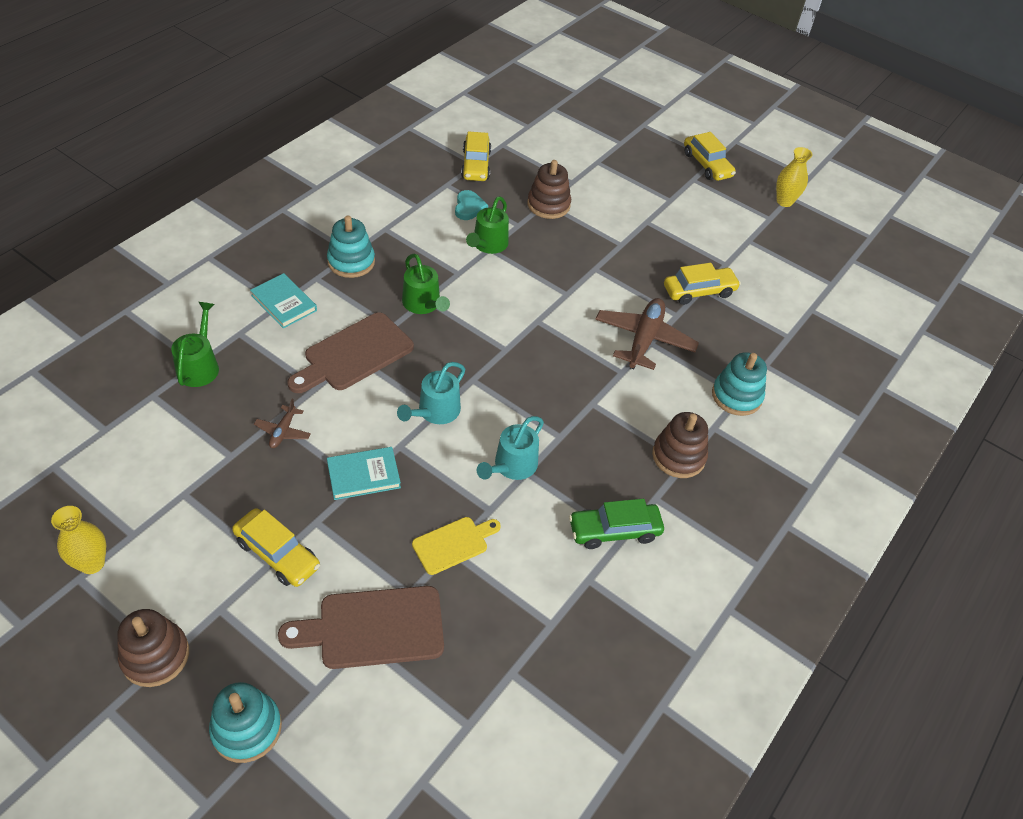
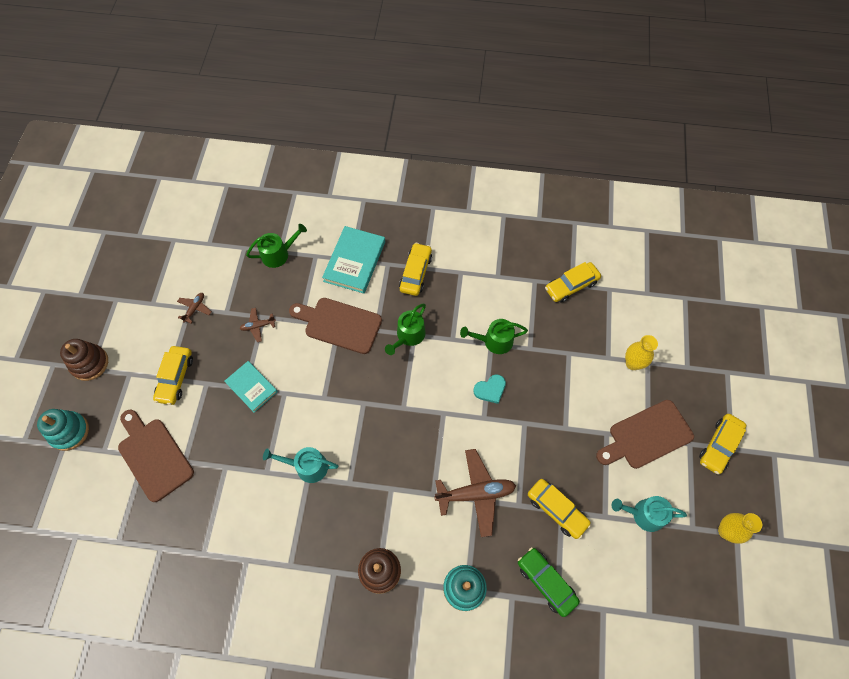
camera: 65 degrees right, 15 degrees up
yellow vase [51,506,106,574] -> yellow vase moved to [625,335,658,370]
turquoise book [250,273,317,328] -> turquoise book [322,226,385,293], size x1.54
turquoise stacking toy [327,215,375,278] -> yellow car [399,243,432,296]
turquoise watering can [397,362,465,424] -> turquoise watering can moved to [612,496,687,532]
yellow cutting board [412,517,501,575] -> none
turquoise heart [455,190,488,220] -> turquoise heart moved to [473,374,506,404]
brown stacking toy [527,160,571,219] -> none
green car [569,499,664,549] -> green car moved to [518,547,580,617]
none -> brown plane [177,293,212,323]
none -> brown cutting board [596,400,694,469]

